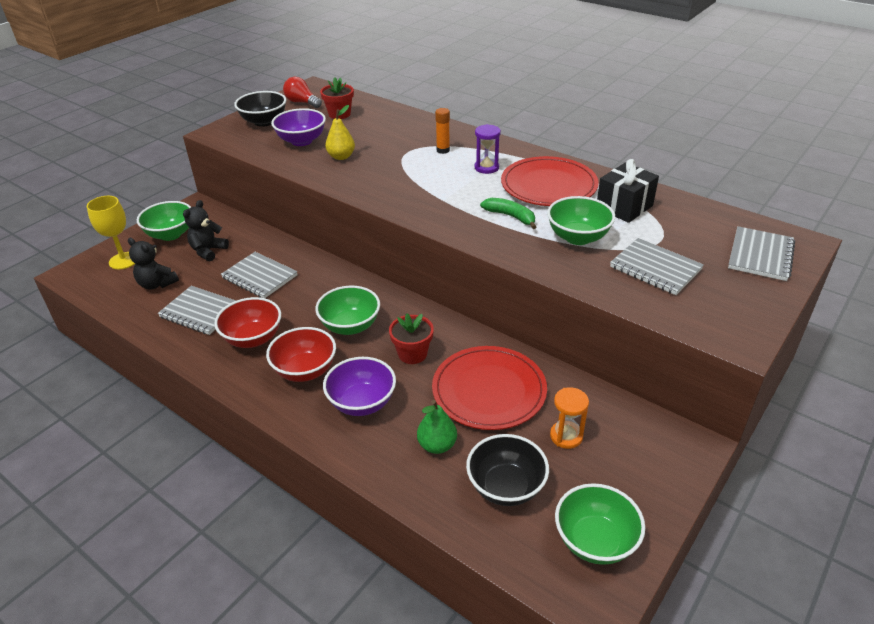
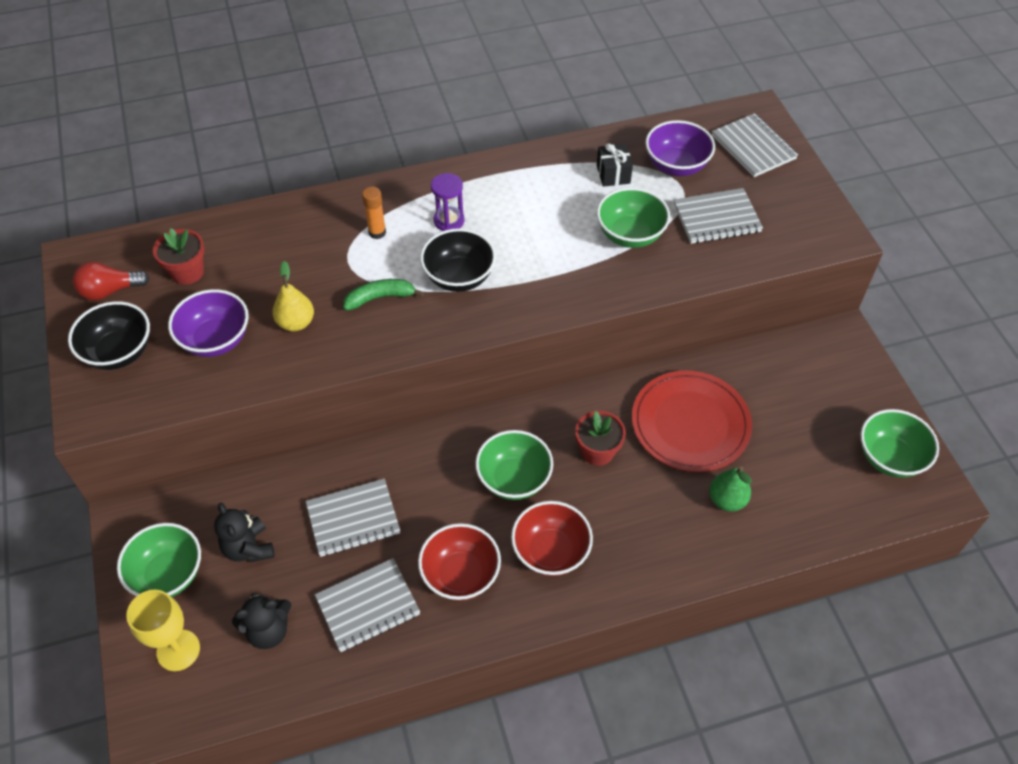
camera: 55 degrees left, 15 degrees up
purple bowl [323,357,396,416] -> purple bowl moved to [645,120,715,176]
black bowl [466,434,549,506] -> black bowl moved to [420,228,496,292]
green banana [480,198,536,229] -> green banana moved to [343,279,424,311]
red plate [501,156,599,206] -> none
orange hourglass [550,387,589,449] -> none
black gift [597,159,659,223] -> black gift [597,143,633,187], size x0.65

